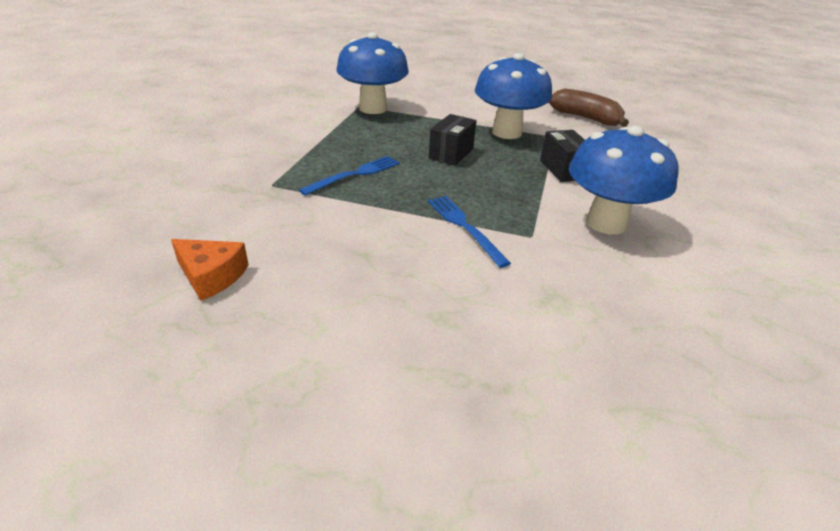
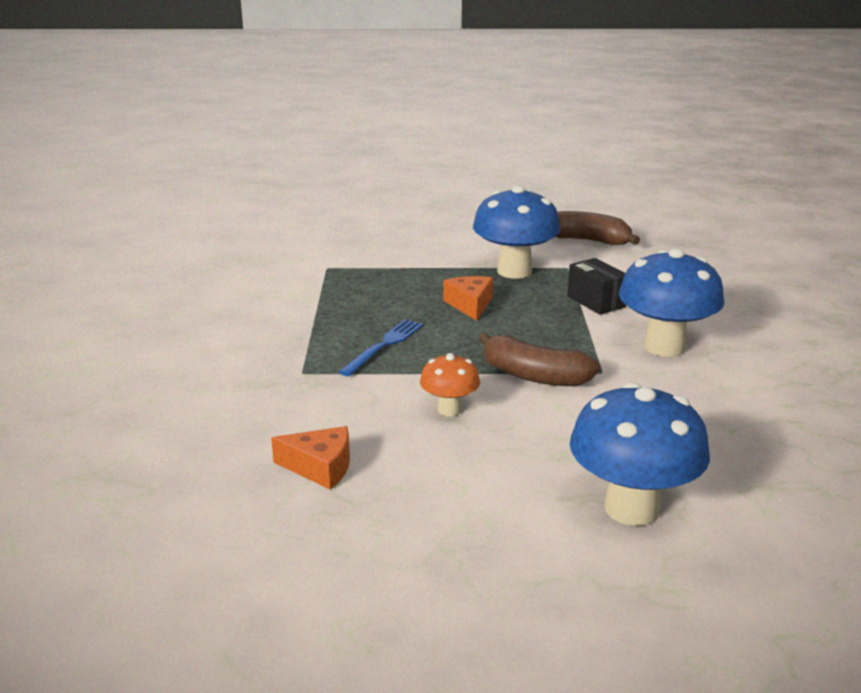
camera: 15 degrees left, 10 degrees down
blue mushroom [336,32,409,114] -> blue mushroom moved to [570,382,710,526]
blue fork [428,196,511,268] -> brown banana [479,333,600,386]
black box [429,114,477,166] -> orange cheese [443,276,493,321]
none -> orange mushroom [420,353,480,416]

